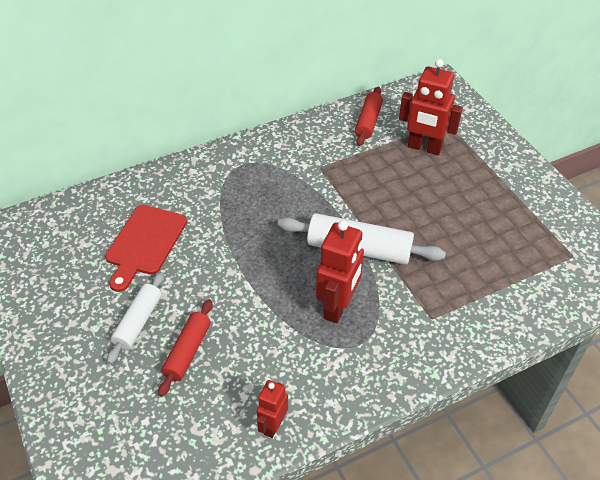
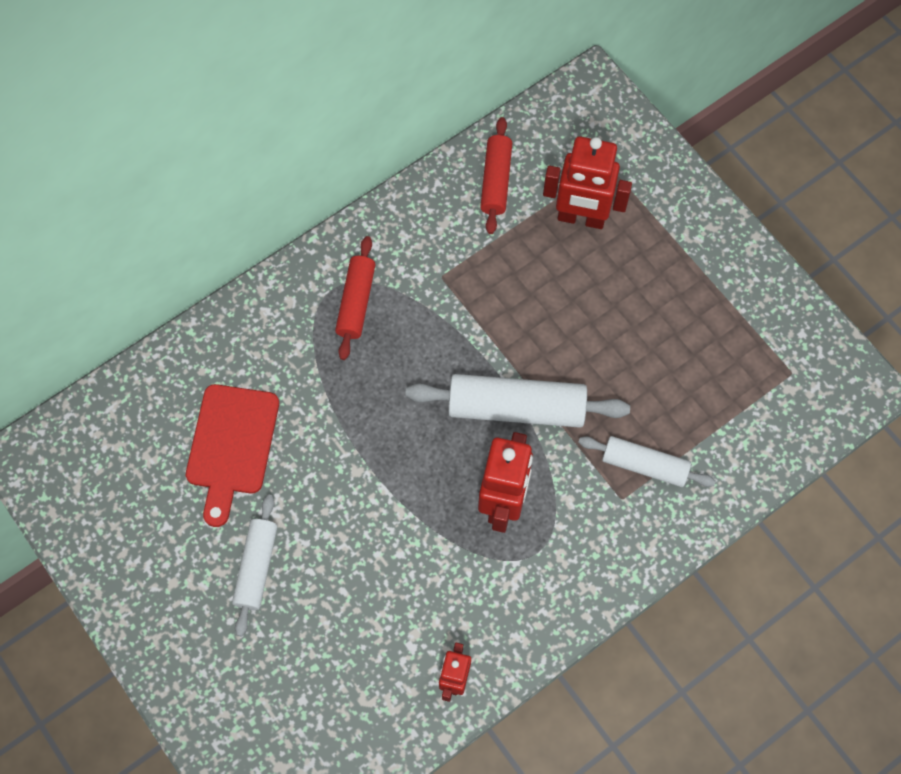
camera: 10 degrees left, 20 degrees up
red rolling pin [158,299,213,397] -> red rolling pin moved to [335,236,376,360]
none -> white rolling pin [578,436,716,487]

